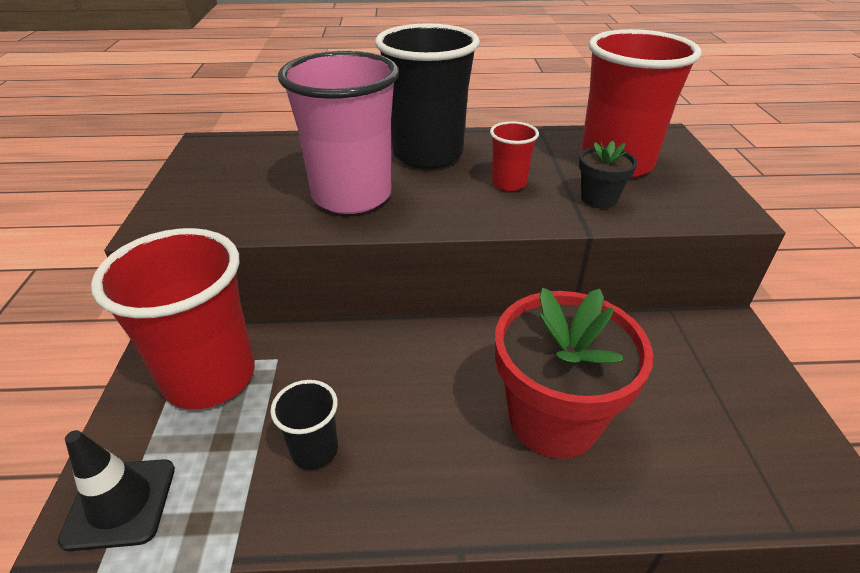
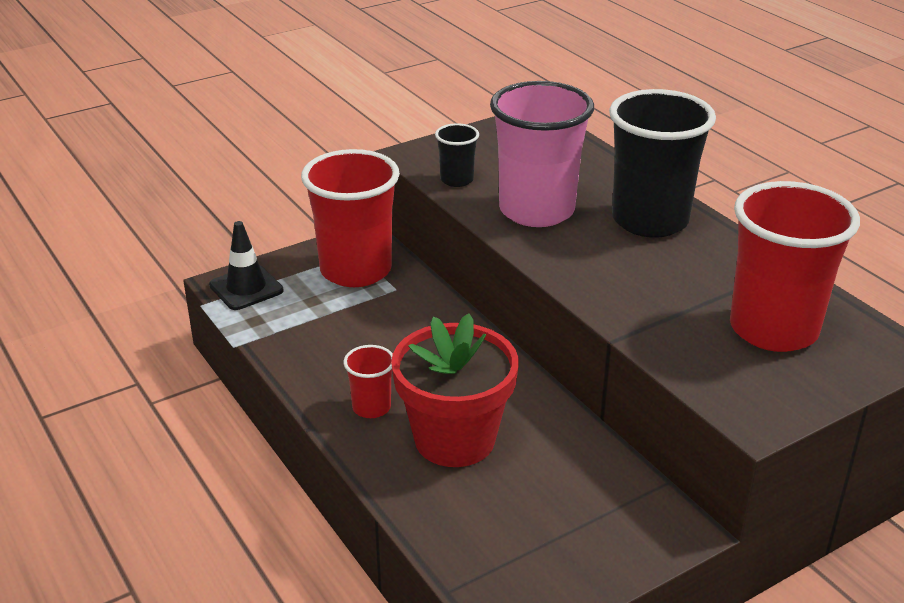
camera: 60 degrees right, 5 degrees down
black cup [270,380,338,470] -> black cup moved to [435,123,479,187]
red cup [490,121,539,191] -> red cup moved to [343,345,393,418]
black flower pot [579,141,637,209] -> none

